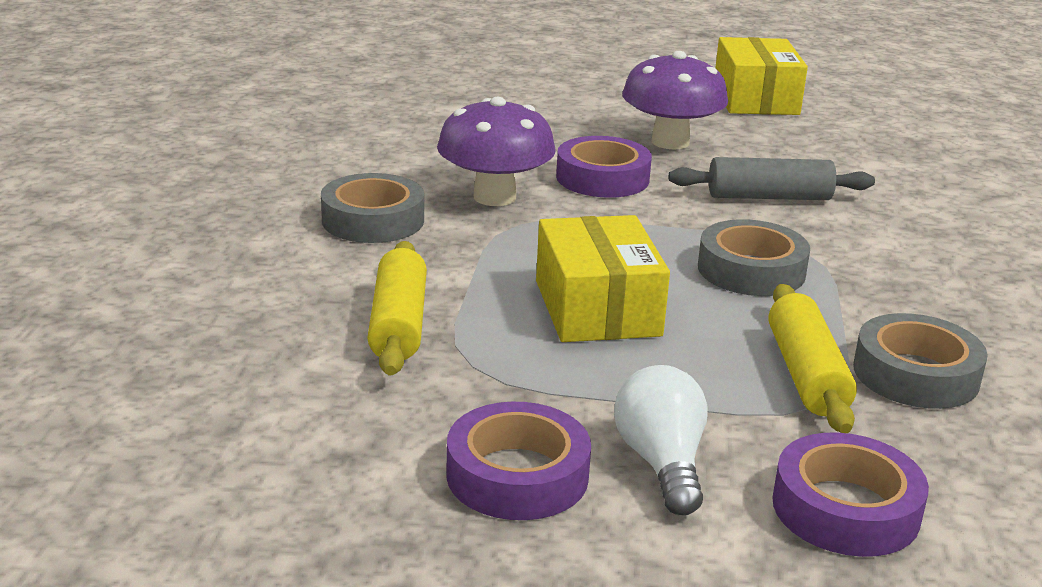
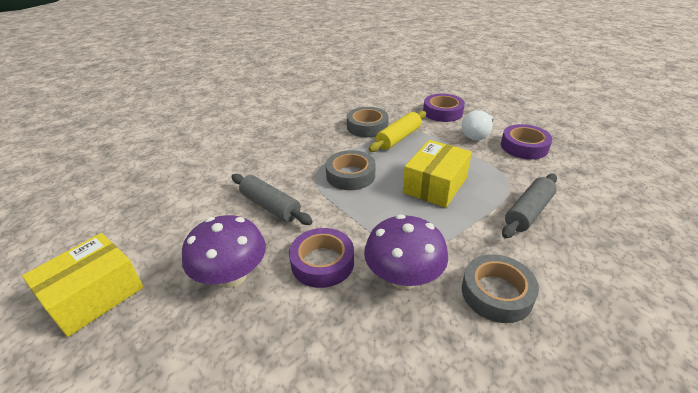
camera: 135 degrees left, 10 degrees up
yellow rolling pin [367,241,427,376] -> grey rolling pin [502,174,557,239]

